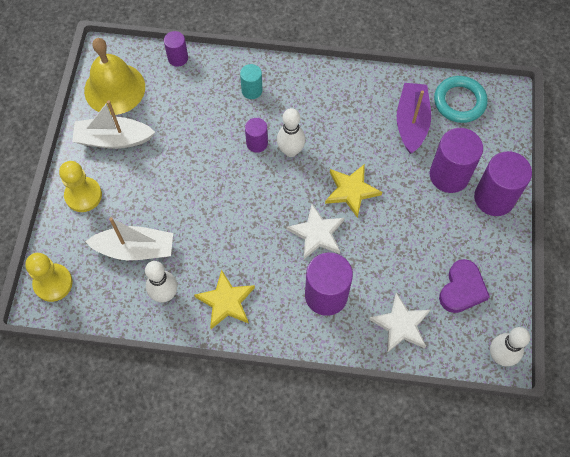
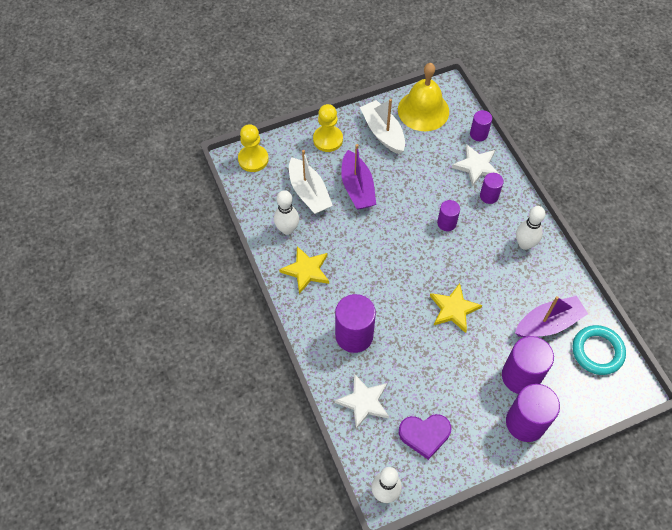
camera: 60 degrees right, 5 degrees down
turquoise cylinder [240,64,263,99] -> purple cylinder [480,173,504,204]
white bowling pin [277,108,306,157] -> white bowling pin moved to [516,206,546,250]
white star [287,204,344,259] -> white star moved to [452,144,500,187]
none -> purple boat [341,144,376,210]

